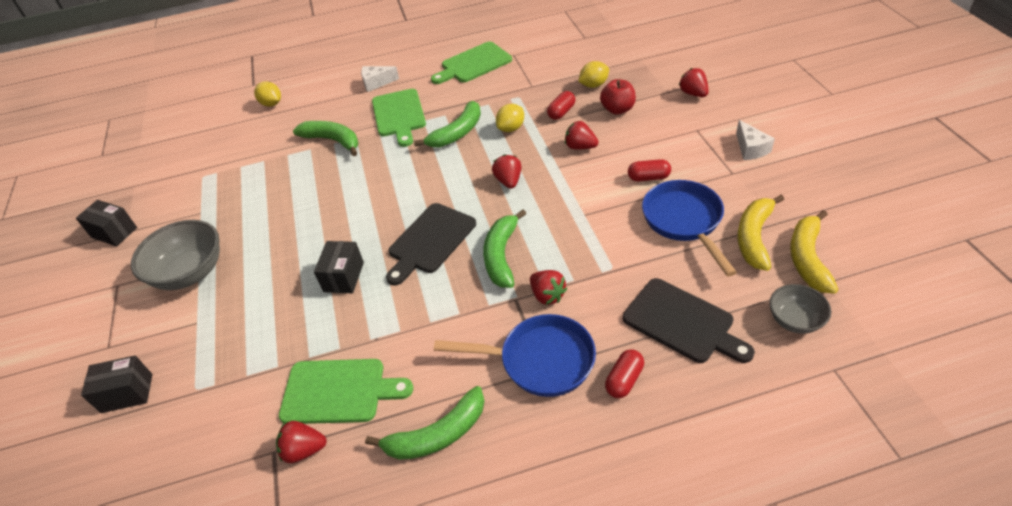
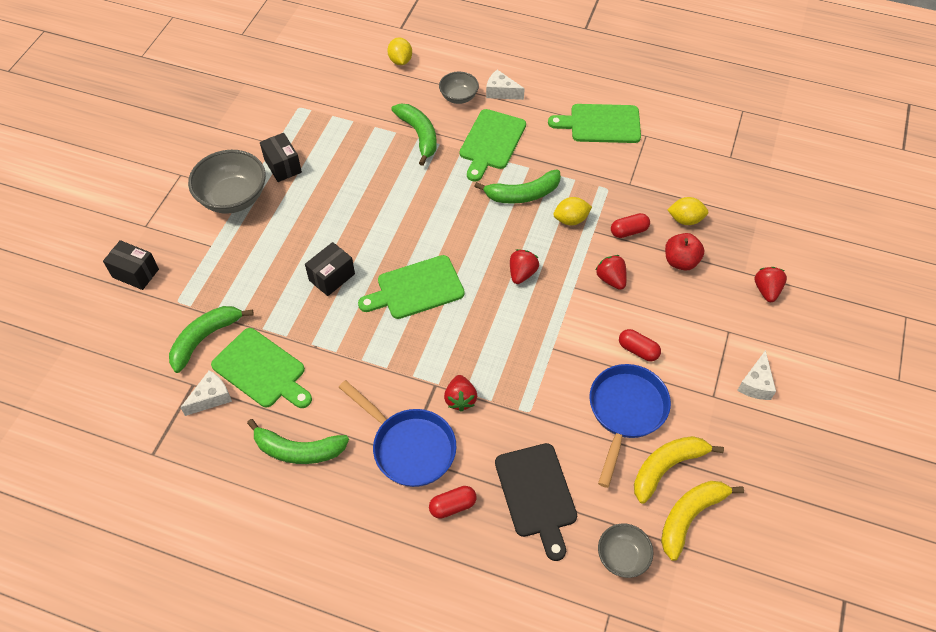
camera: 30 degrees right, 10 degrees up
black box [76,200,137,247] -> black box moved to [260,133,302,182]
red strawberry [276,421,327,463] -> white cheese [180,370,232,416]
black cutting board [386,203,476,286] -> green cutting board [358,255,465,319]
green banana [483,209,527,288] -> green banana moved to [169,306,254,373]
none -> grey bowl [439,72,479,104]

